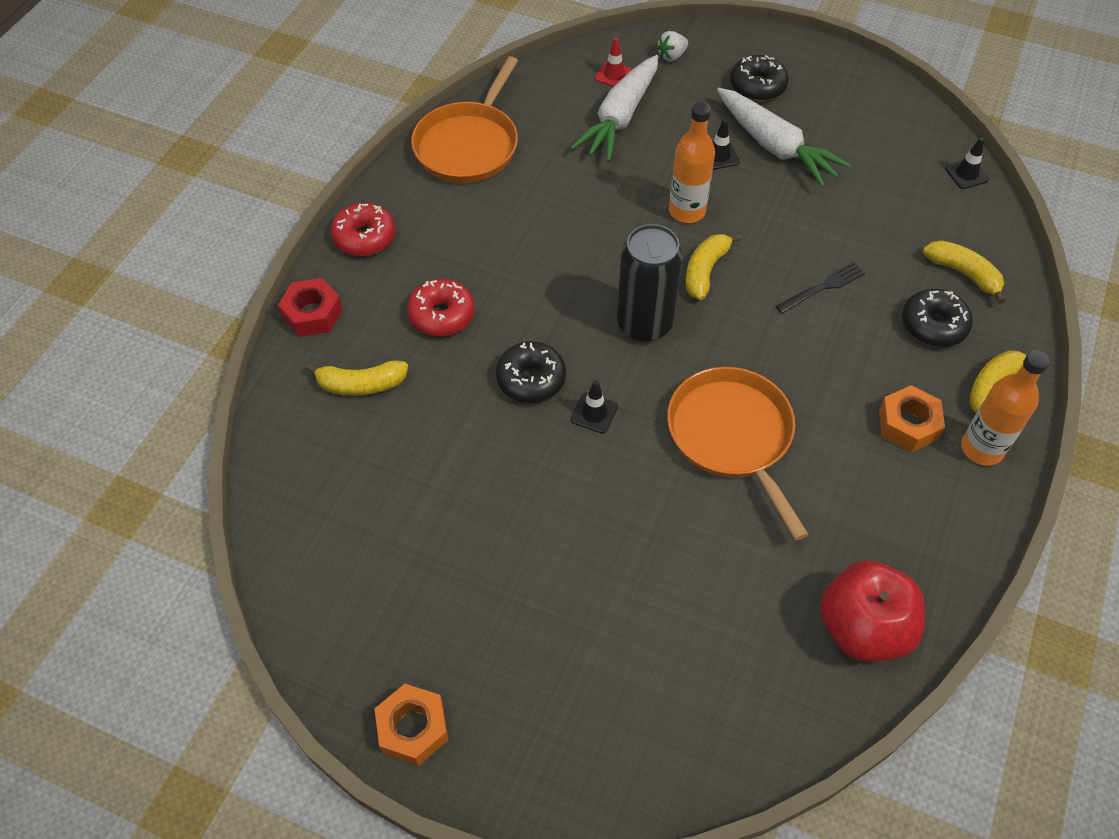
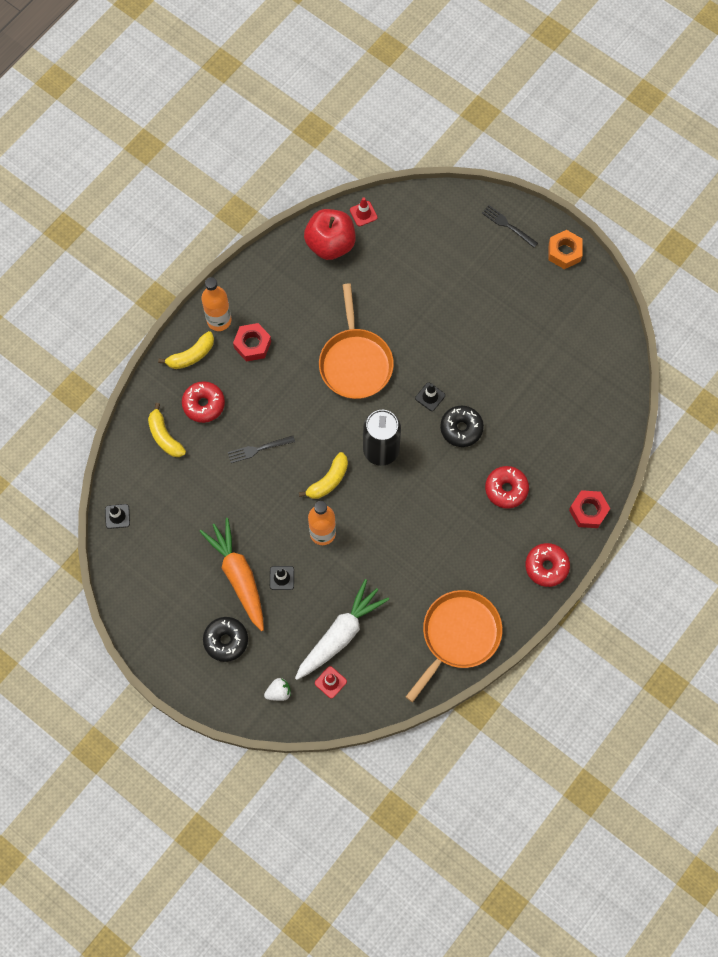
camera: 165 degrees left, 15 degrees up
yellow banana [306,360,408,396] -> none
white carrot [717,88,852,188] -> orange carrot [199,518,264,631]
orange nut [879,385,945,452] -> red nut [233,323,271,362]
black donut [902,289,973,347] -> red donut [182,381,225,423]
none -> red traffic cone [350,197,378,226]
none -> black fork [482,205,538,248]

